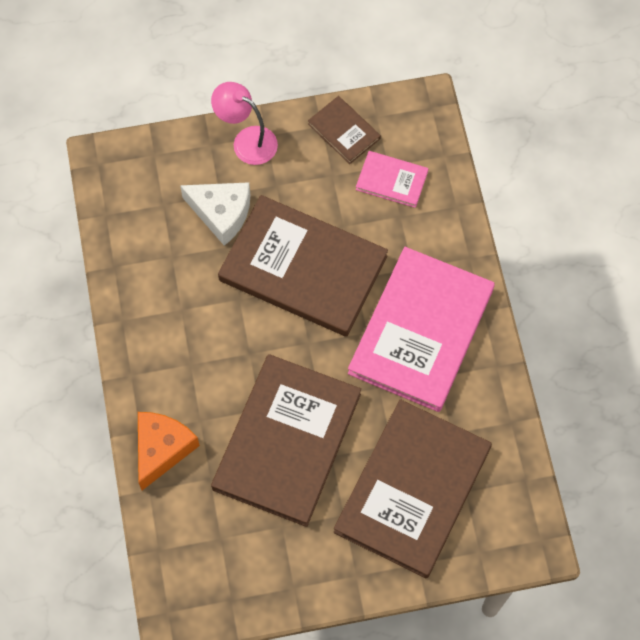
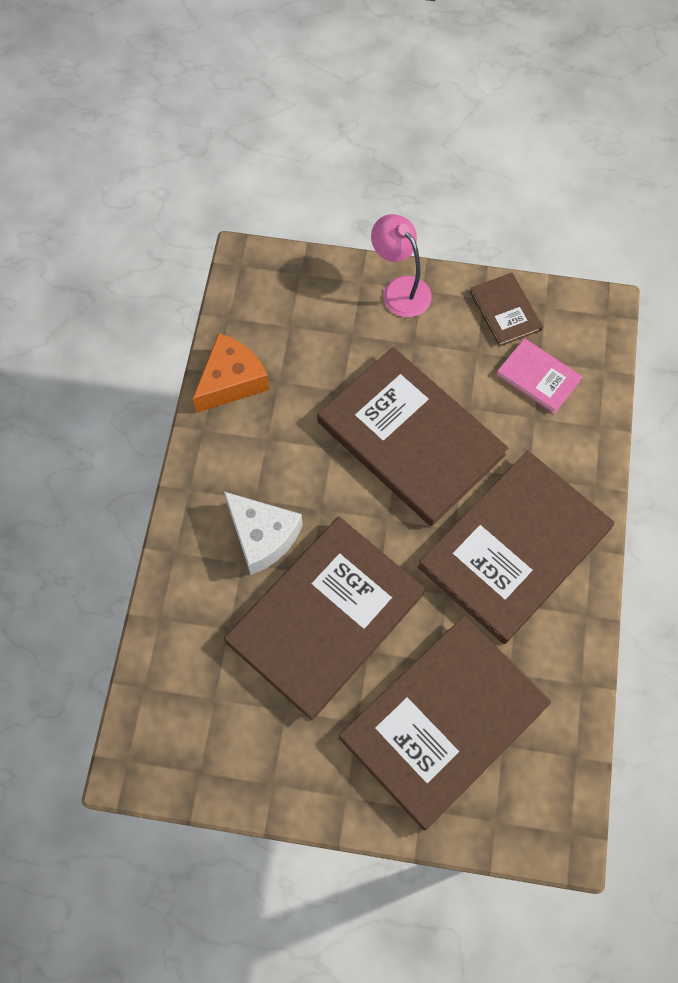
camera: 20 degrees right, 0 degrees up
orange cheese [138,412,200,490] -> orange cheese moved to [193,333,269,413]
white cheese [180,182,250,246] -> white cheese moved to [224,492,303,575]
pink book [348,247,495,412] -> brown book [418,451,614,644]

